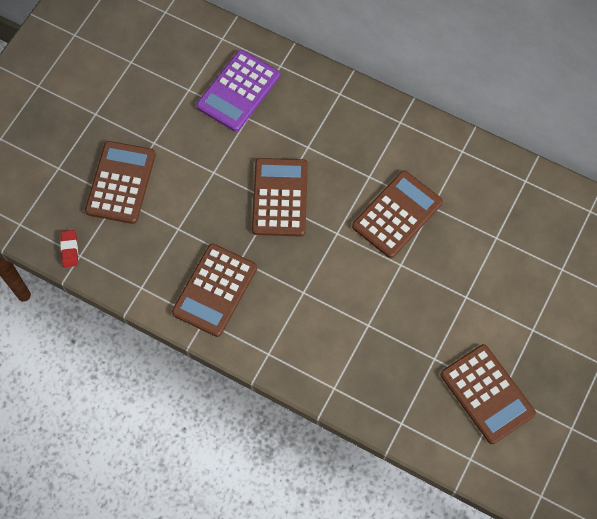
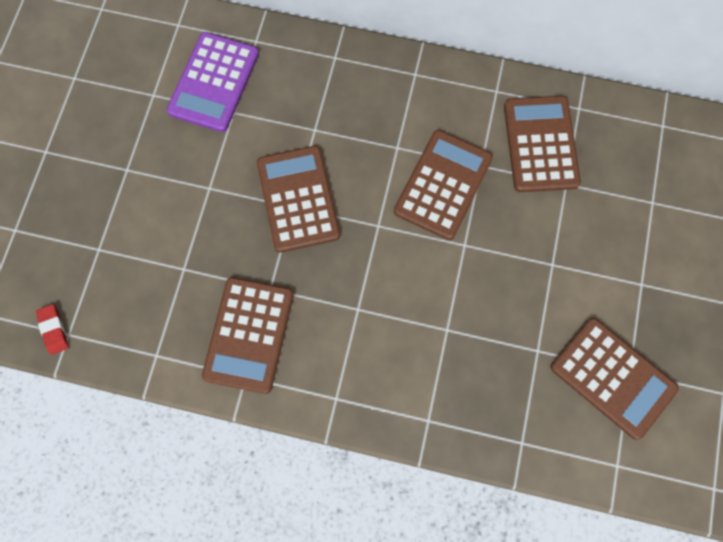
camera: 15 degrees left, 5 degrees up
brown calculator [85,141,156,224] -> brown calculator moved to [504,96,581,192]

